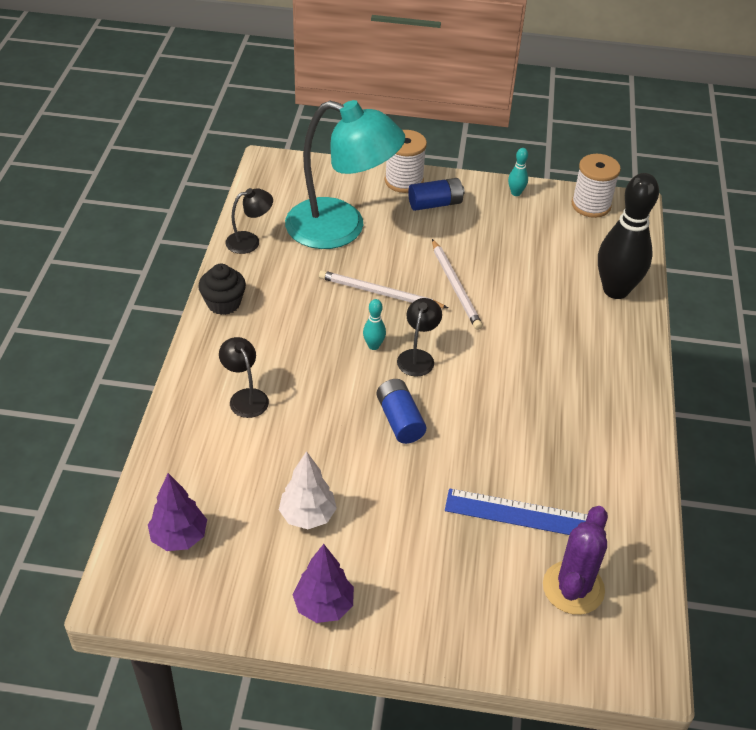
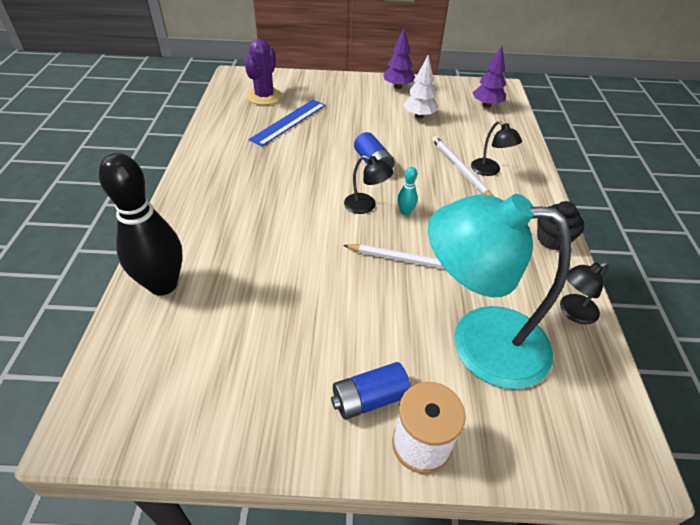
camera: 175 degrees right, 0 degrees up
black lamp [397,298,442,377] -> black lamp turned 75 degrees counterclockwise [344,155,394,214]
white pencil [432,239,483,330] -> white pencil moved to [432,136,493,196]
blue ruler [445,488,588,535] -> blue ruler turned 60 degrees counterclockwise [249,100,326,147]
turquoise bowling pin [508,148,528,196] -> none
white spool [572,154,621,218] -> none

